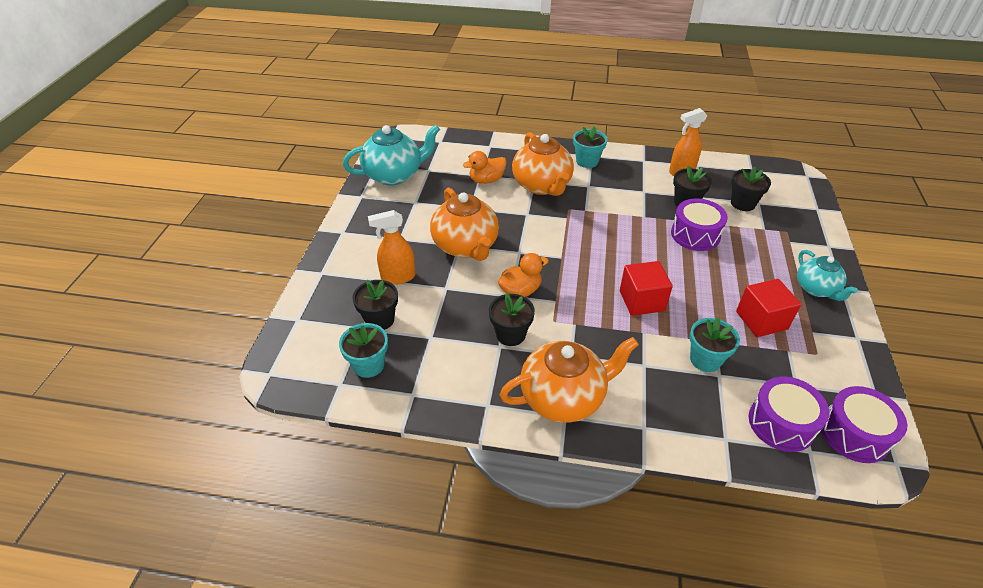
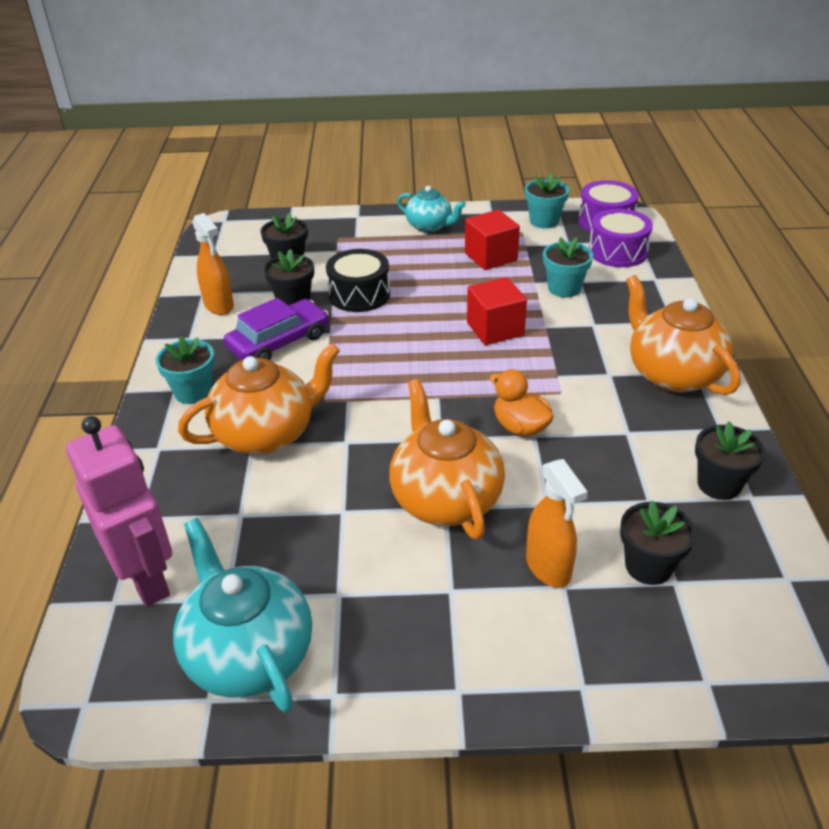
camera: 100 degrees left, 5 degrees down
turquoise flower pot [339,323,388,378] -> turquoise flower pot moved to [525,173,569,229]
orange teapot [430,187,499,261] -> orange teapot turned 75 degrees counterclockwise [389,379,505,539]
orange duck [463,151,507,184] -> none
black flower pot [489,293,535,346] -> black flower pot moved to [695,421,765,500]
purple drum [671,199,728,251] -> black drum [326,249,390,312]
turquoise teapot [797,250,858,301] -> turquoise teapot turned 60 degrees clockwise [397,186,466,233]
none -> pink robot [66,416,172,607]
none -> purple car [224,298,329,360]

